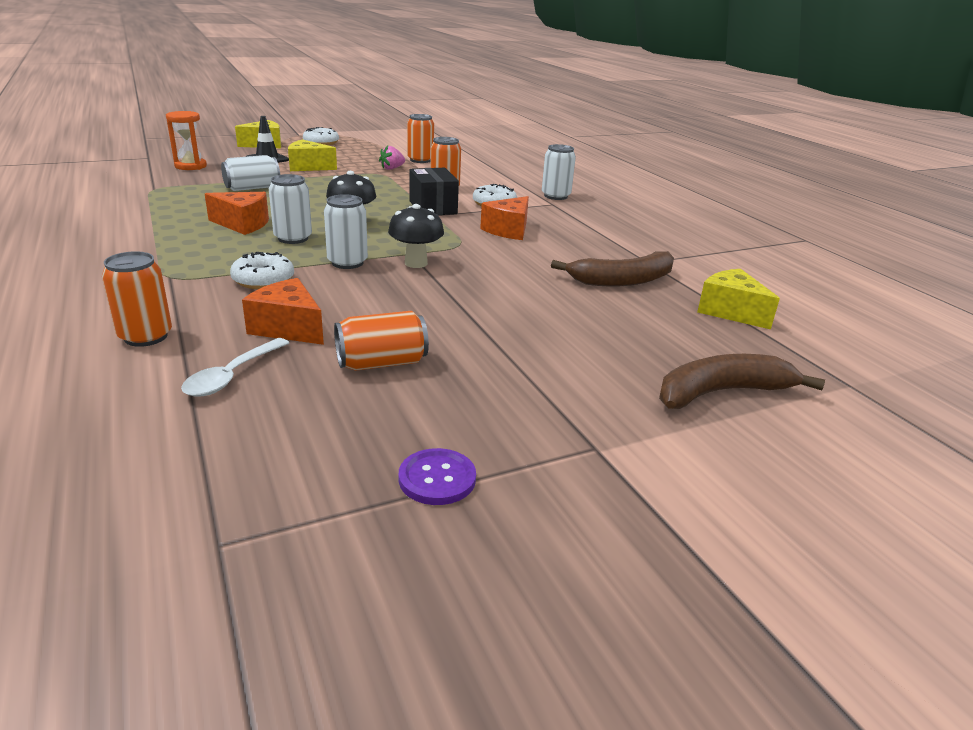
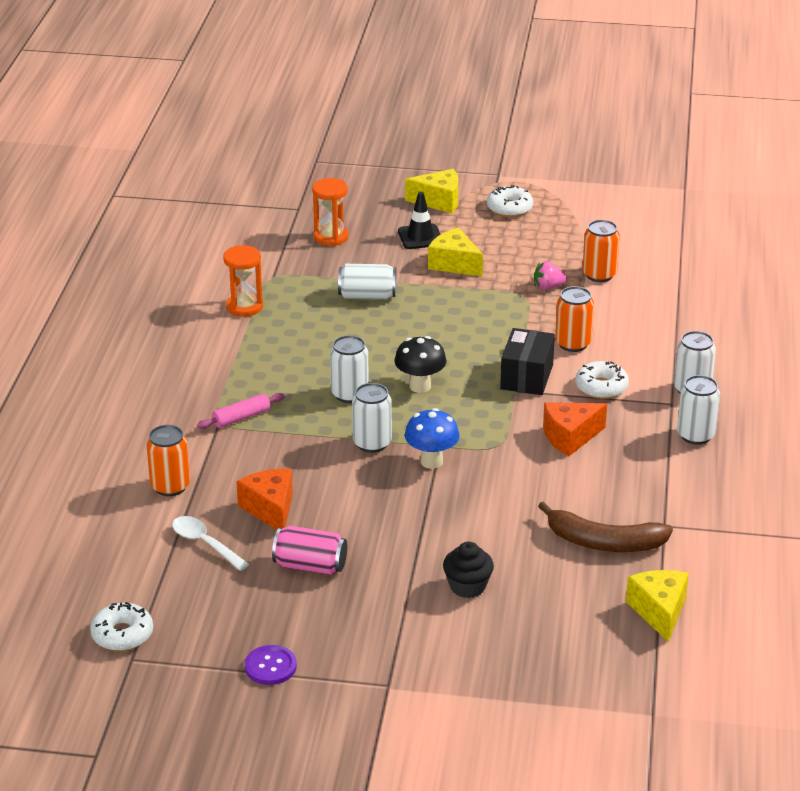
camera: 35 degrees right, 5 degrees up
white spoon [181,338,289,397] -> white spoon turned 75 degrees clockwise [172,516,249,571]
orange cheese [205,192,269,235] -> none
white donut [230,252,294,289] -> white donut moved to [90,602,153,651]
orange can [334,311,429,371] -> pink can [272,526,347,575]
black mushroom [388,204,444,268] -> blue mushroom [405,408,460,469]
brown banana [659,354,825,409] -> none
none -> pink rolling pin [197,393,285,429]
none -> orange hourglass [223,245,263,317]
none -> black cupcake [443,542,494,598]
none -> white can [677,375,720,445]

